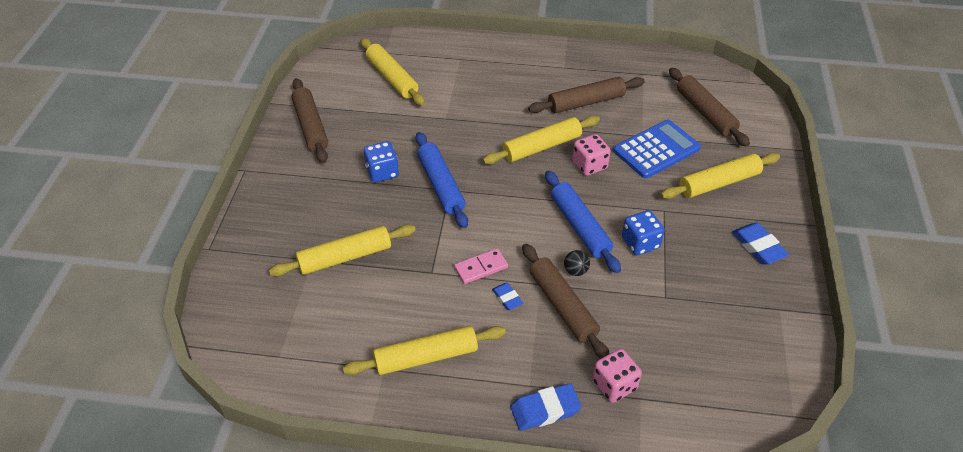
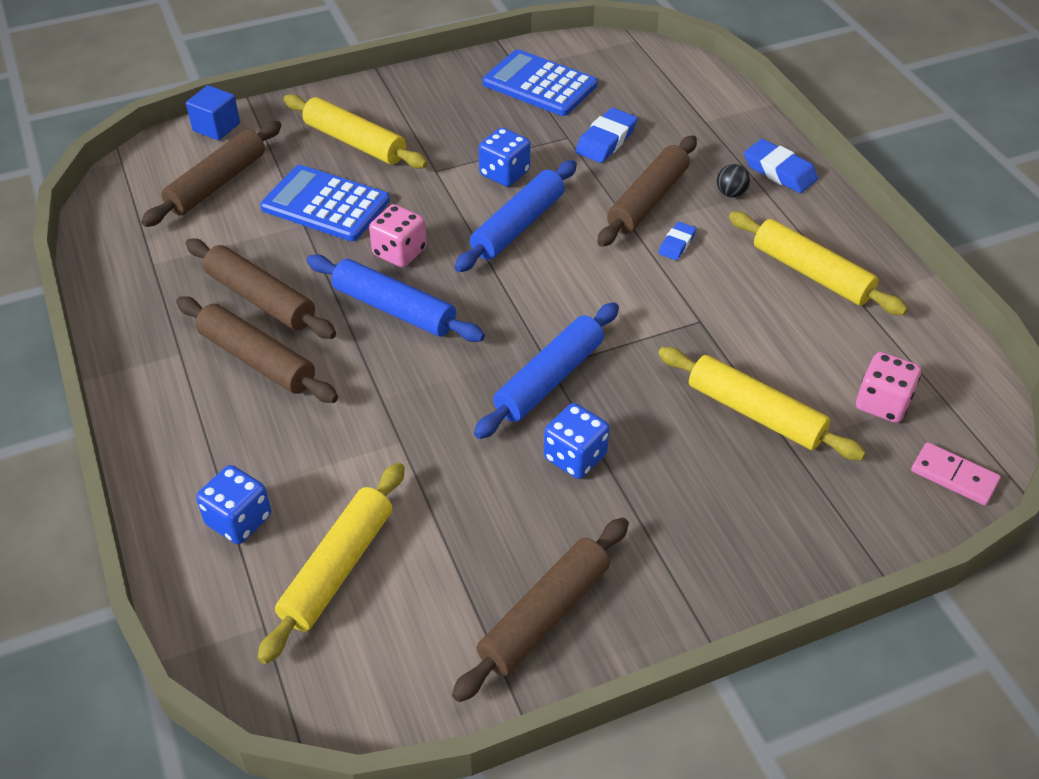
camera: 120 degrees left, 0 degrees up
pink domino [454,248,508,284] -> pink domino moved to [911,442,1001,505]
yellow rolling pin [483,116,600,164] -> blue rolling pin [307,255,485,342]
black ball [564,250,590,276] -> black ball moved to [717,164,750,197]
pink dice [592,349,642,403] -> pink dice moved to [856,352,921,423]
blue eraser [732,223,789,265] -> blue eraser moved to [575,108,638,163]
none -> brown rolling pin [176,296,338,403]
none -> blue cube [186,85,240,140]
none -> blue dice [196,465,271,544]
none -> blue calculator [482,49,597,116]

